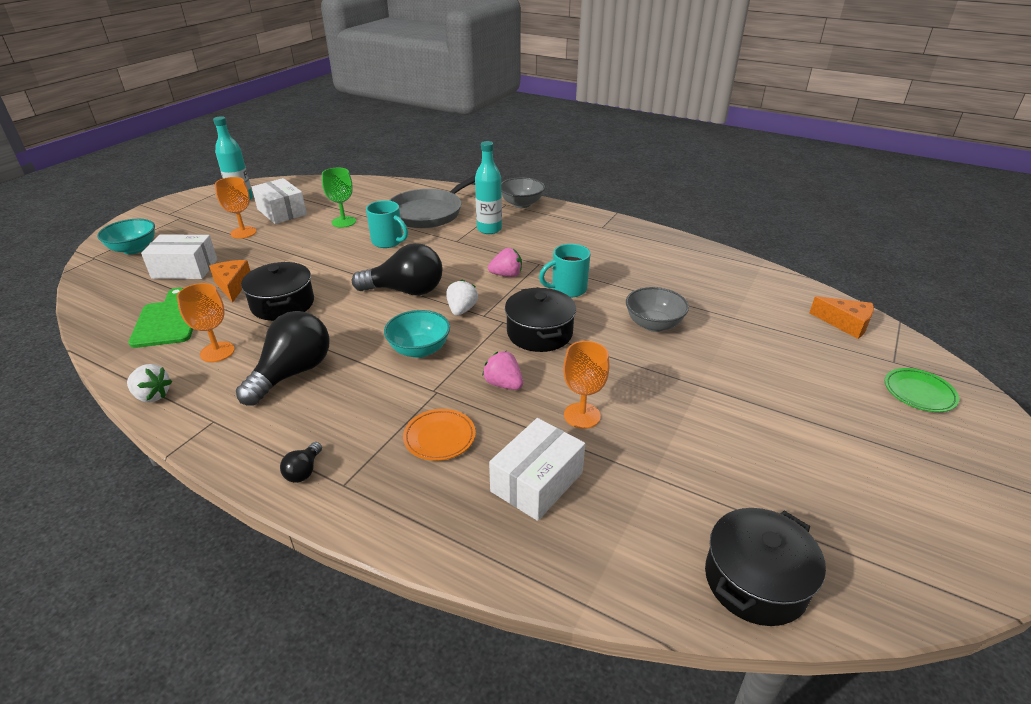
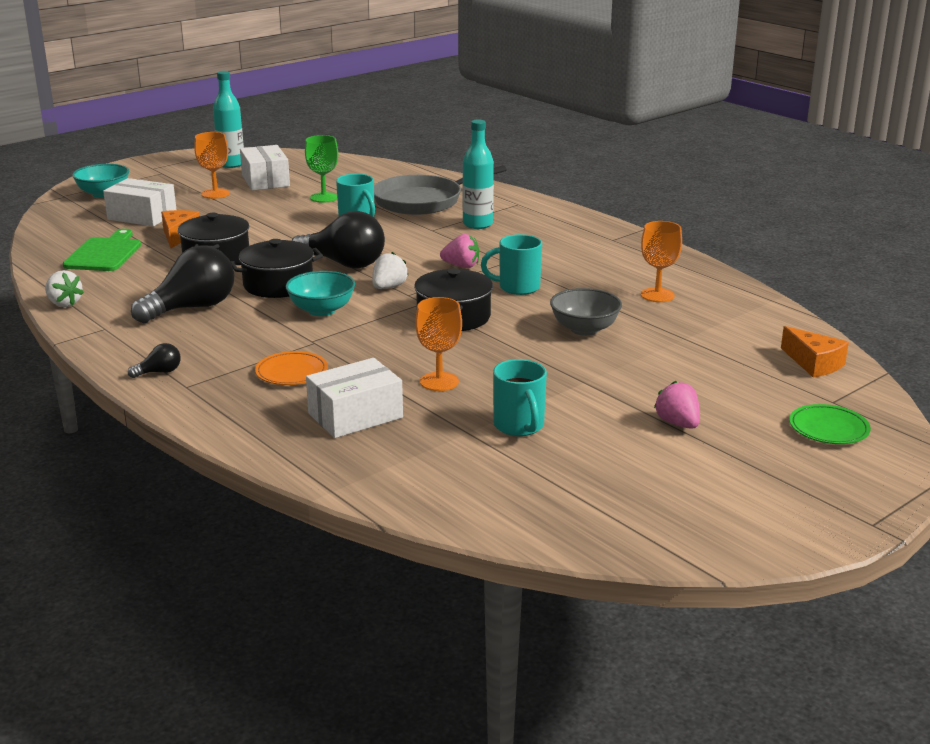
camera: 20 degrees right, 10 degrees down
orange goblet [177,283,235,362] -> orange goblet moved to [641,221,682,302]
black light bulb [280,442,322,483] -> black light bulb turned 150 degrees counterclockwise [128,343,181,378]
pink strawberry [482,351,523,390] -> pink strawberry moved to [654,381,700,429]
grey bowl [501,177,545,208] -> none
black pot [705,508,826,626] -> black pot moved to [231,239,323,298]
none -> turquoise mug [493,359,547,436]

